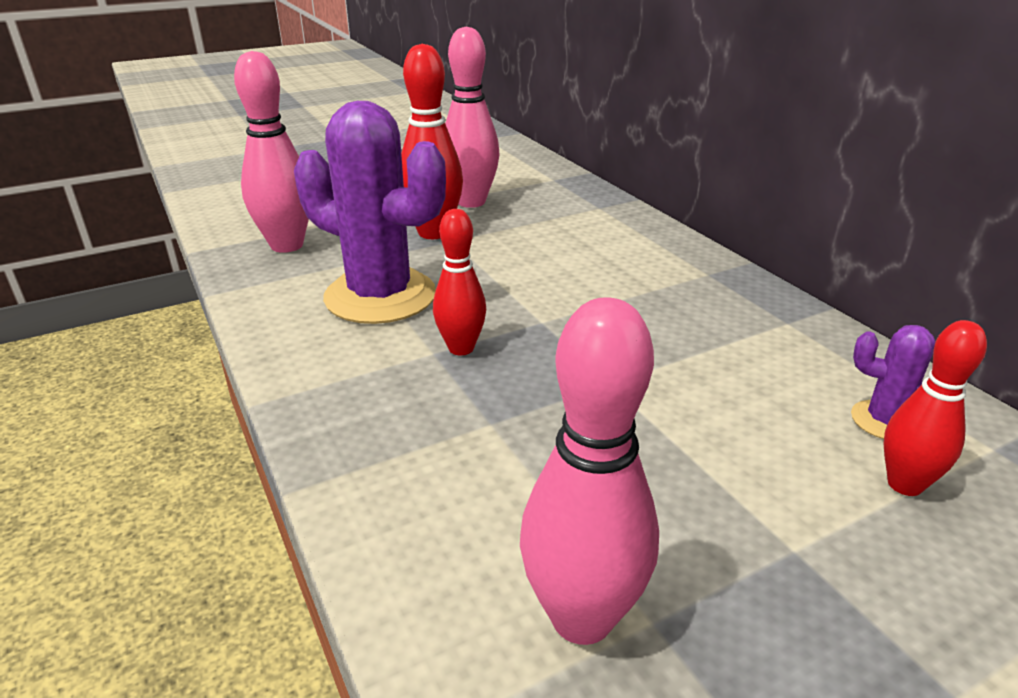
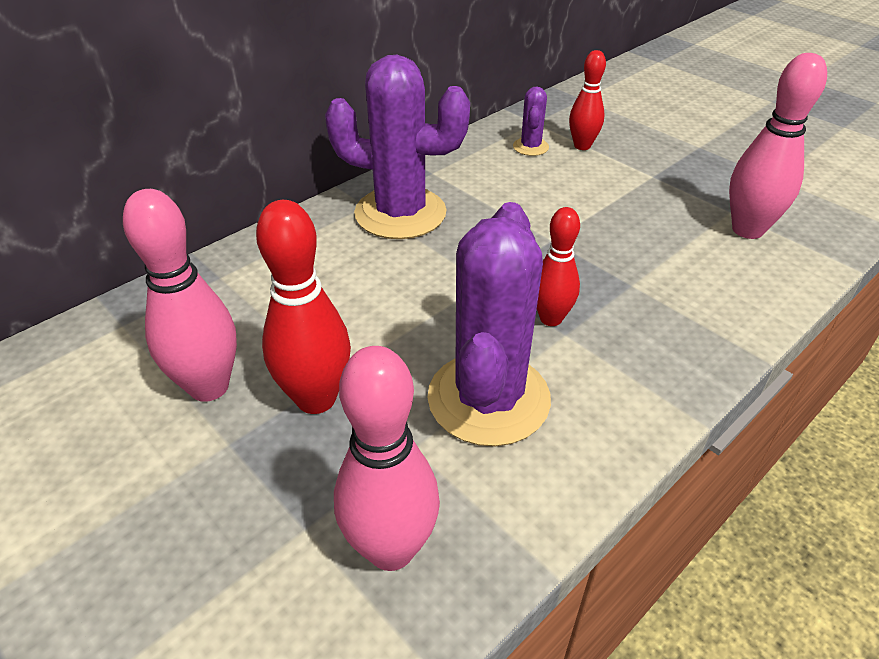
camera: 105 degrees left, 10 degrees up
none -> purple cactus [325,55,470,239]

